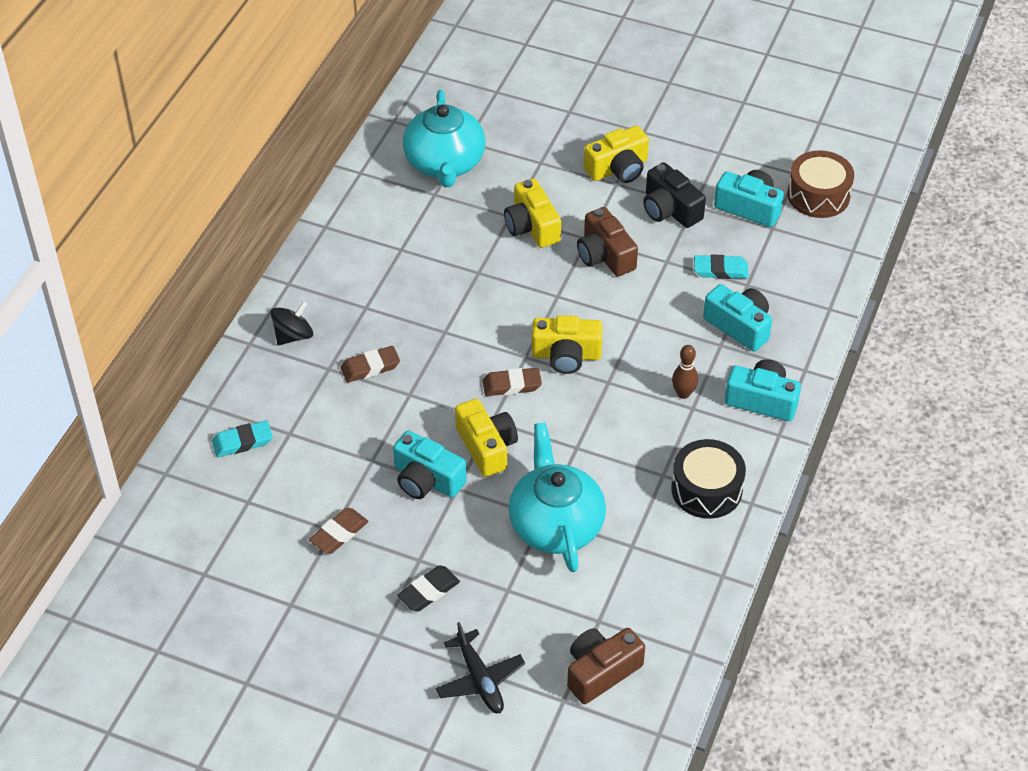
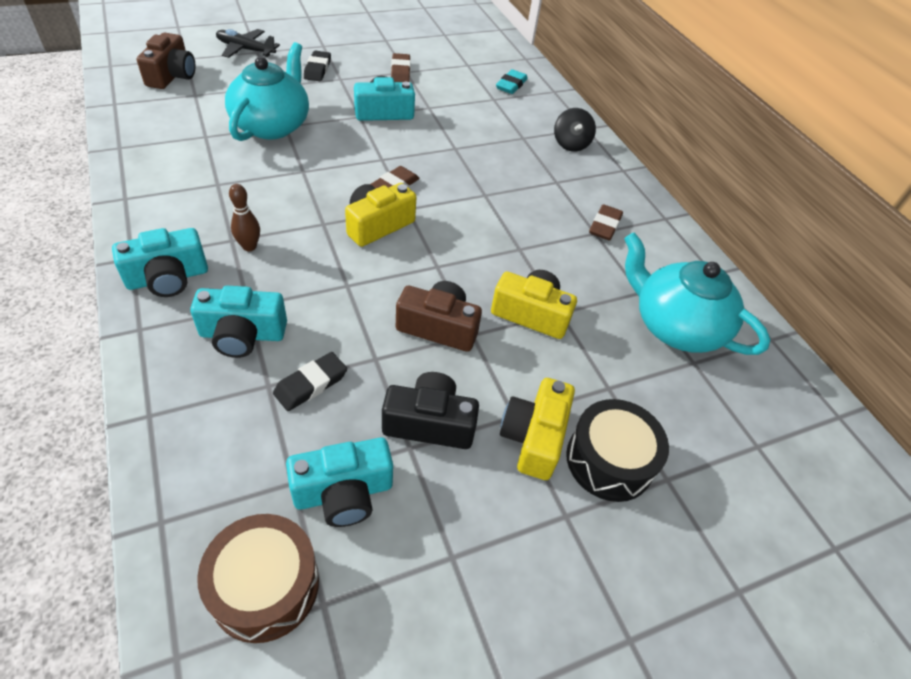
camera: 130 degrees right, 0 degrees up
brown eraser [340,346,400,383] -> brown eraser moved to [589,204,623,241]
yellow camera [455,399,518,477] -> none
turquoise teapot [508,422,606,572] -> turquoise teapot turned 105 degrees counterclockwise [225,42,309,141]
black drum [671,439,746,519] -> black drum moved to [566,399,669,502]
turquoise eraser [694,254,749,279] -> black eraser [273,352,347,411]

